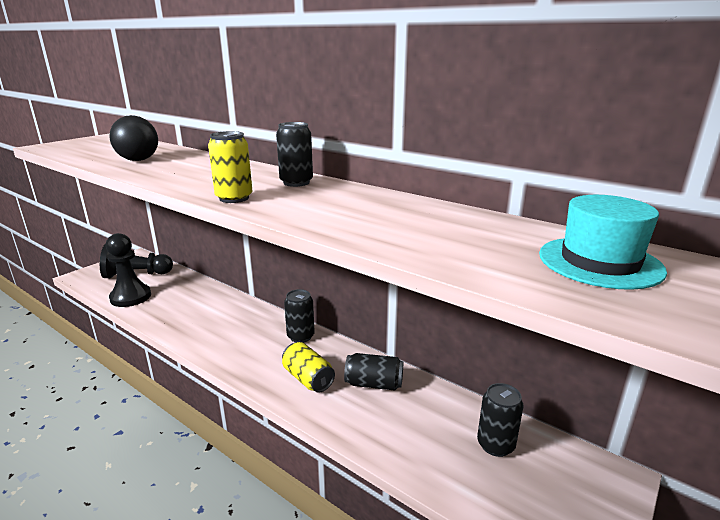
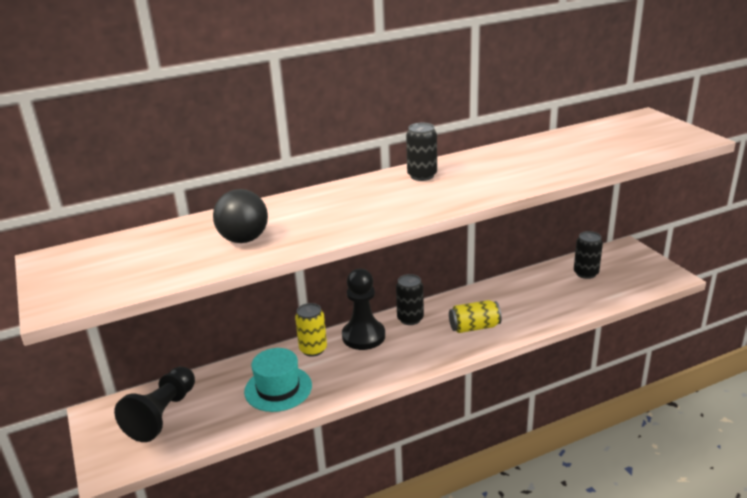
camera: 60 degrees left, 5 degrees up
black pawn [106,233,151,307] -> black pawn moved to [342,268,385,350]
yellow can [208,131,252,203] -> yellow can moved to [295,303,327,357]
black can [344,353,403,391] -> none
turquoise hat [539,195,667,290] -> turquoise hat moved to [244,348,312,412]

